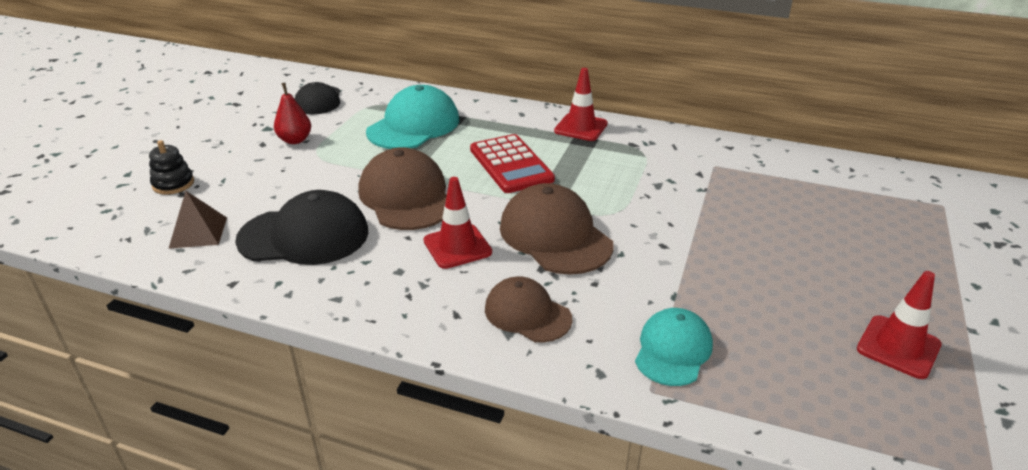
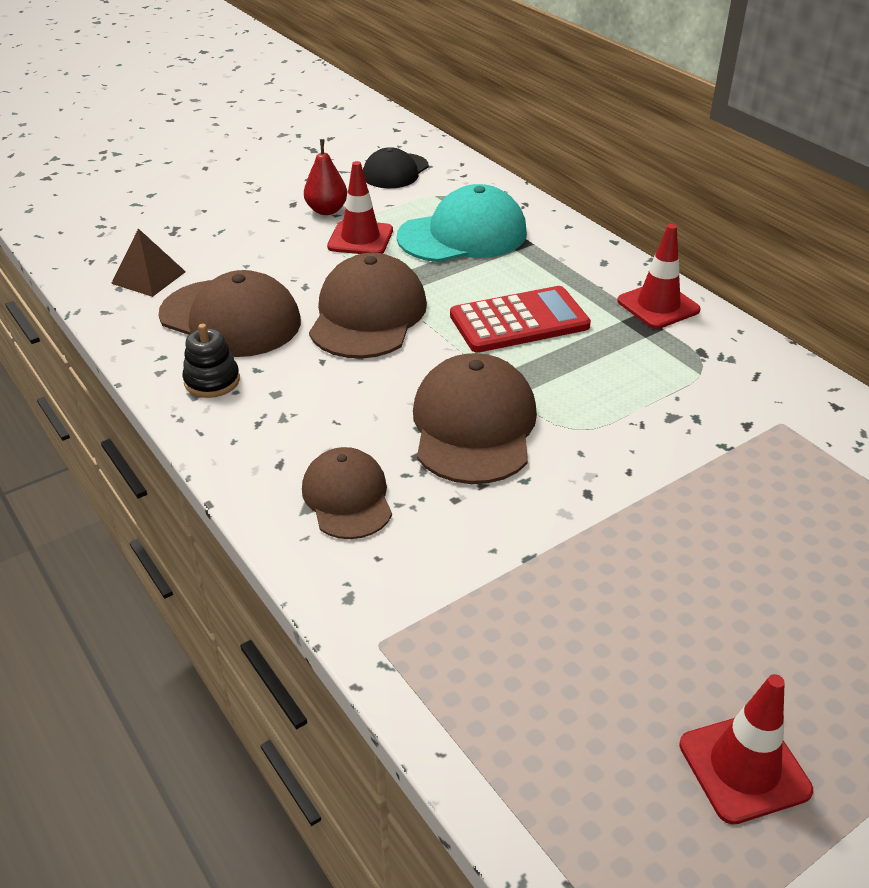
camera: 35 degrees right, 5 degrees up
black stacking toy [149,140,194,195] -> black stacking toy moved to [182,324,240,398]
black cap [235,190,368,265] -> brown cap [159,270,301,357]
red traffic cone [424,177,492,269] -> red traffic cone moved to [327,161,393,254]
red calculator [470,134,555,193] -> red calculator turned 120 degrees counterclockwise [450,286,591,353]
turquoise cap [635,308,713,386] -> none

